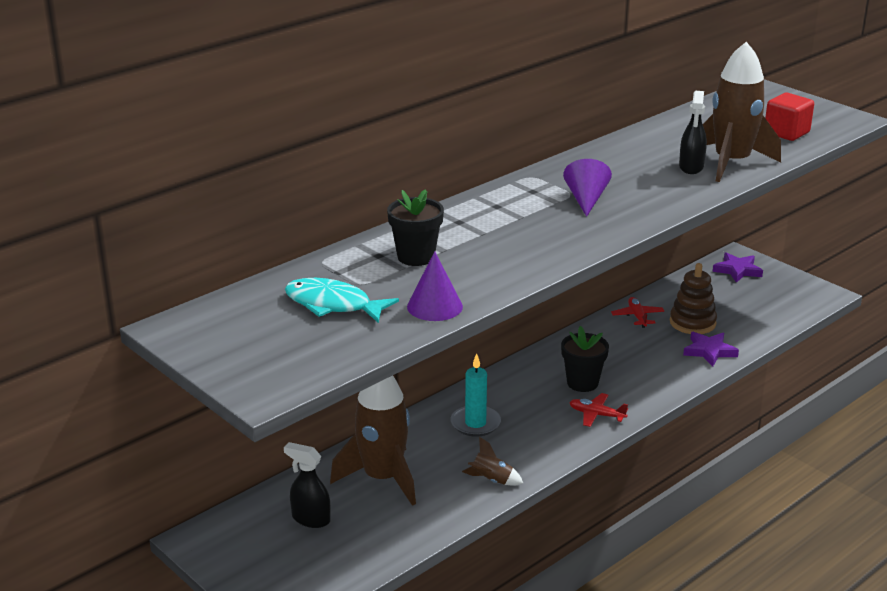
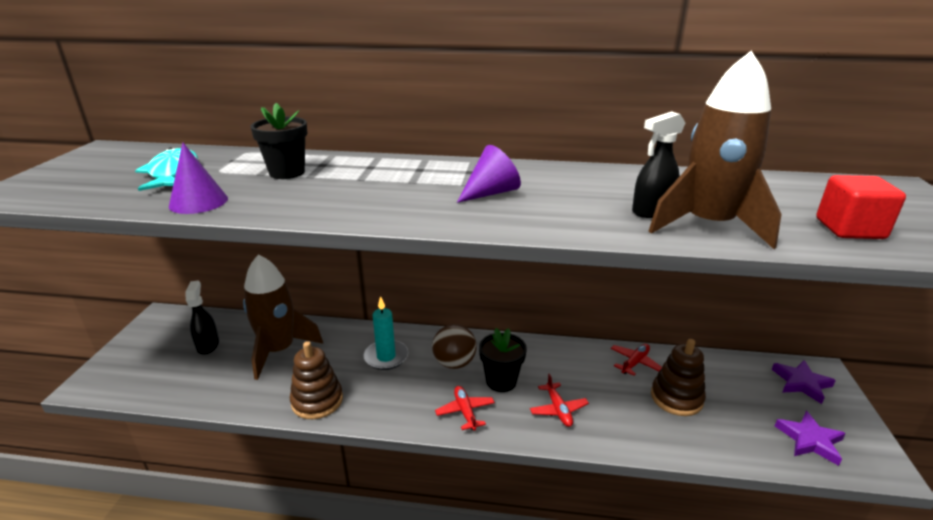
camera: 50 degrees right, 0 degrees up
brown rocket [462,437,523,486] -> brown stacking toy [290,341,343,419]
purple star [683,332,739,367] -> purple star moved to [775,411,846,466]
none -> brown ball [432,324,477,369]
none -> red plane [530,374,589,427]

